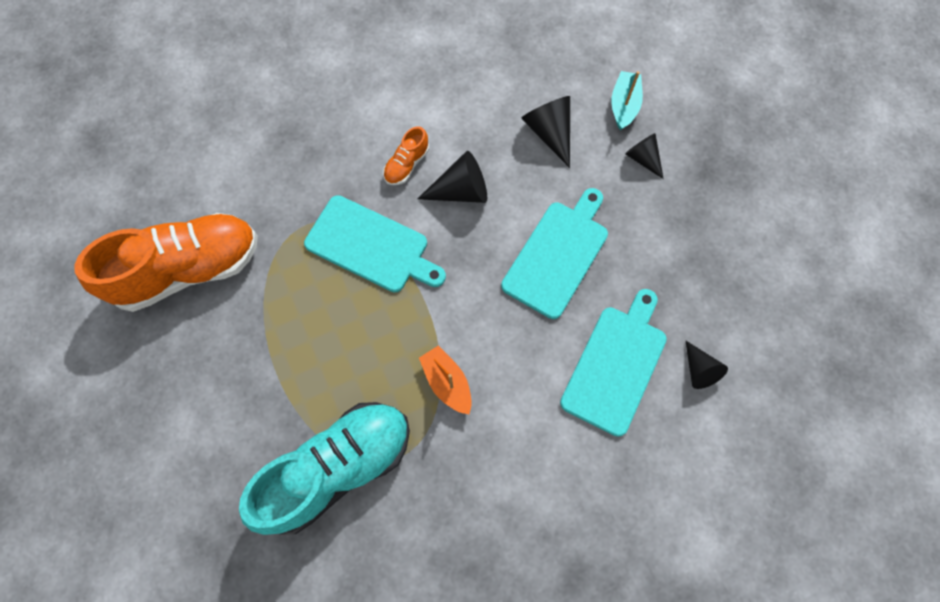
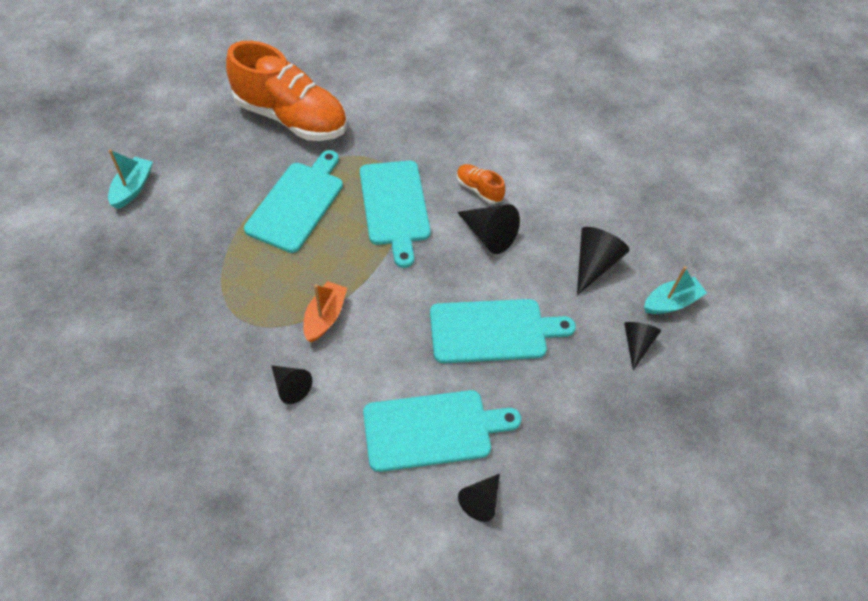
camera: 50 degrees right, 15 degrees down
turquoise shoe [239,402,410,535] -> none
orange shoe [383,126,429,185] -> orange shoe turned 45 degrees clockwise [457,164,505,204]
none -> turquoise boat [108,150,153,209]
none -> turquoise cutting board [244,150,343,253]
none -> black cone [271,365,312,404]

